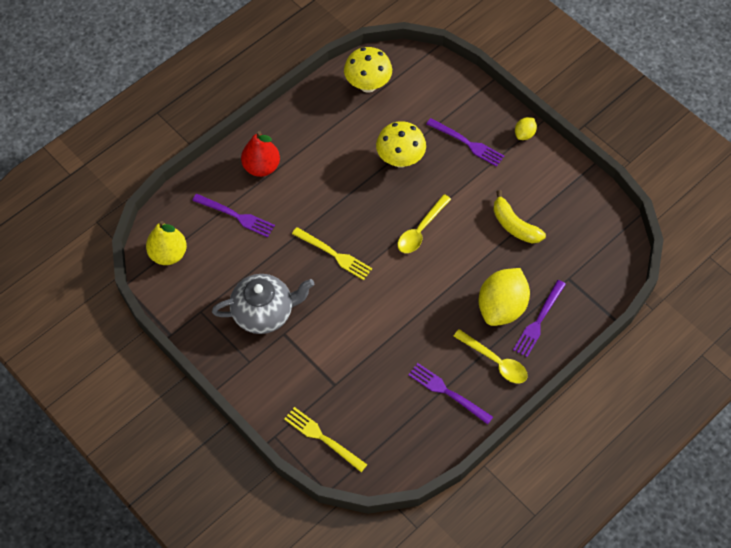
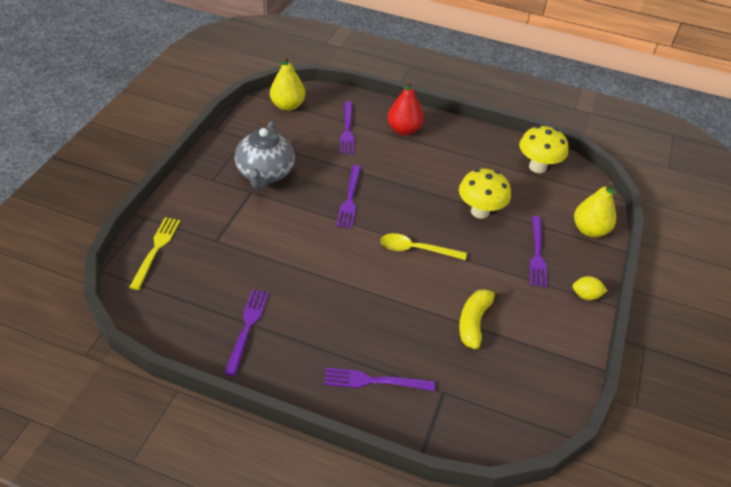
camera: 60 degrees right, 15 degrees down
grey teapot [212,274,314,334] -> grey teapot turned 45 degrees clockwise [235,121,295,189]
yellow fork [292,227,372,280] -> purple fork [336,165,361,229]
yellow spoon [454,329,528,384] -> none
yellow lemon [479,268,530,326] -> none
none -> yellow pear [574,182,617,237]

